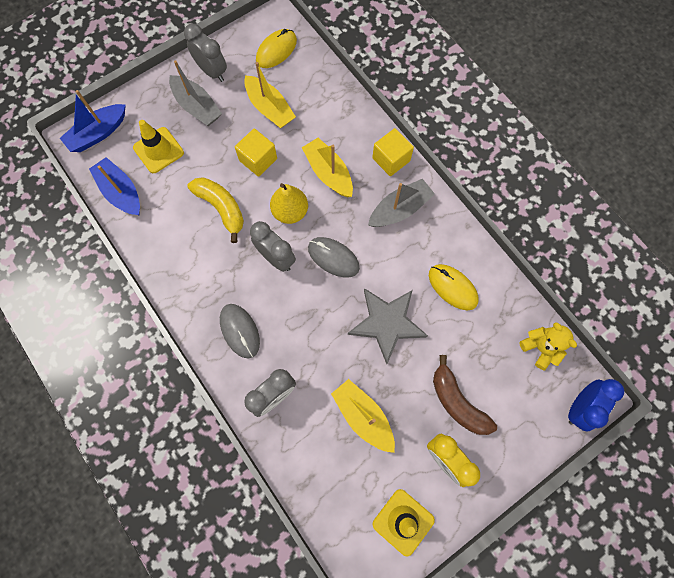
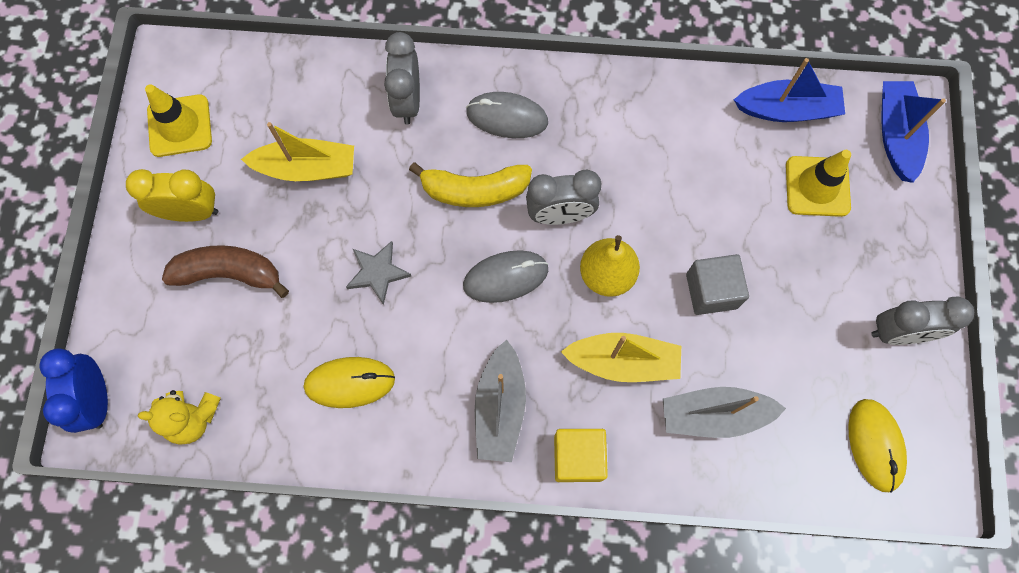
camera: 130 degrees right, 0 degrees up
grey boat [169,60,222,126] -> grey boat moved to [663,387,786,438]
yellow banana [187,177,244,243] -> yellow banana moved to [409,162,532,207]
yellow cube [235,128,277,177] -> grey cube [686,254,749,315]
yellow boat [244,62,296,129] -> none
grey star [348,288,428,364] -> grey star [346,241,411,305], size x0.57

